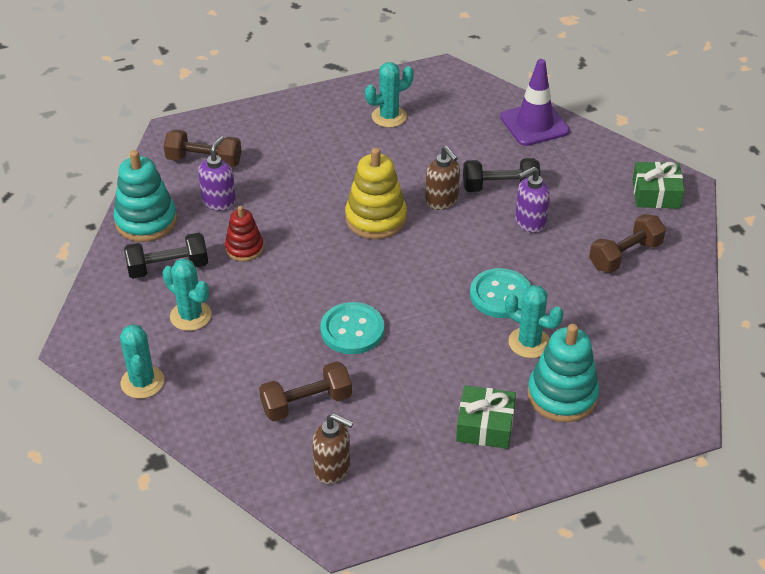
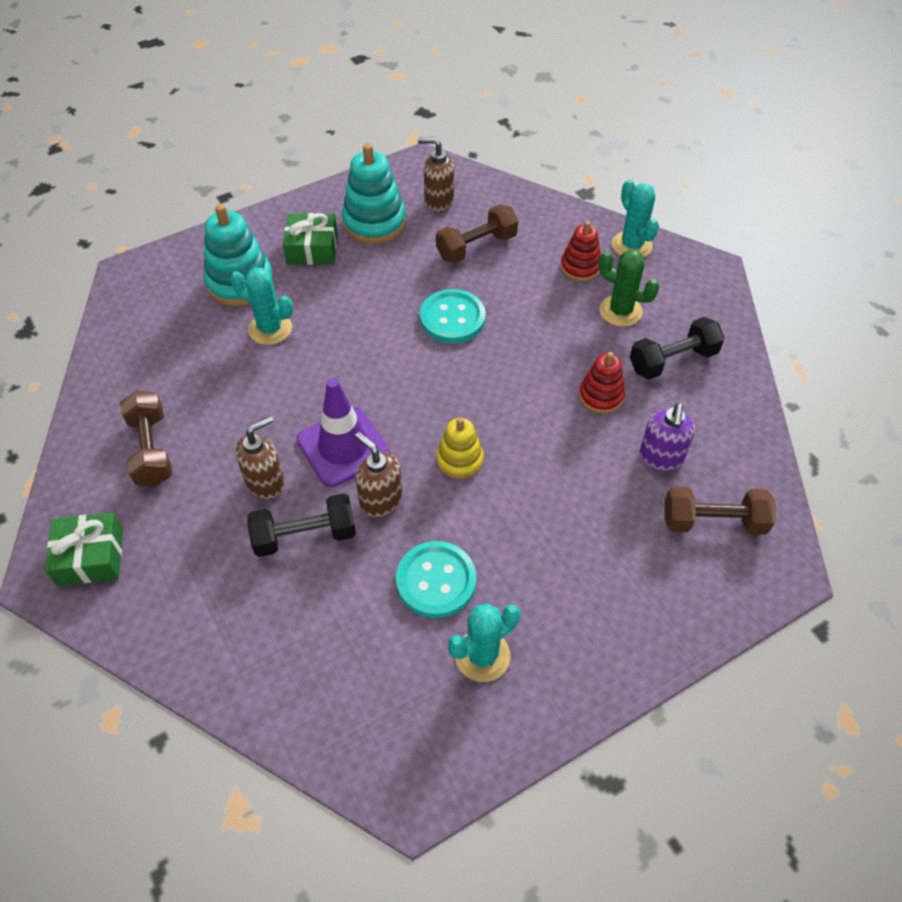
camera: 170 degrees right, 10 degrees up
turquoise stacking toy [113,150,177,242] -> turquoise stacking toy moved to [342,143,406,244]
turquoise cactus [162,258,212,331] -> green cactus [599,249,659,327]
yellow stacking toy [345,148,407,239] -> yellow stacking toy [436,418,483,479], size x0.61
turquoise button [470,268,531,318] -> turquoise button moved to [396,541,476,618]
purple traffic cone [500,59,570,146] -> purple traffic cone moved to [297,378,391,487]
purple soap dispenser [515,166,550,233] -> brown soap dispenser [235,415,285,499]
brown dumbbell [589,214,666,273] -> brown dumbbell turned 60 degrees counterclockwise [120,391,172,486]
none -> red stacking toy [561,221,601,281]

